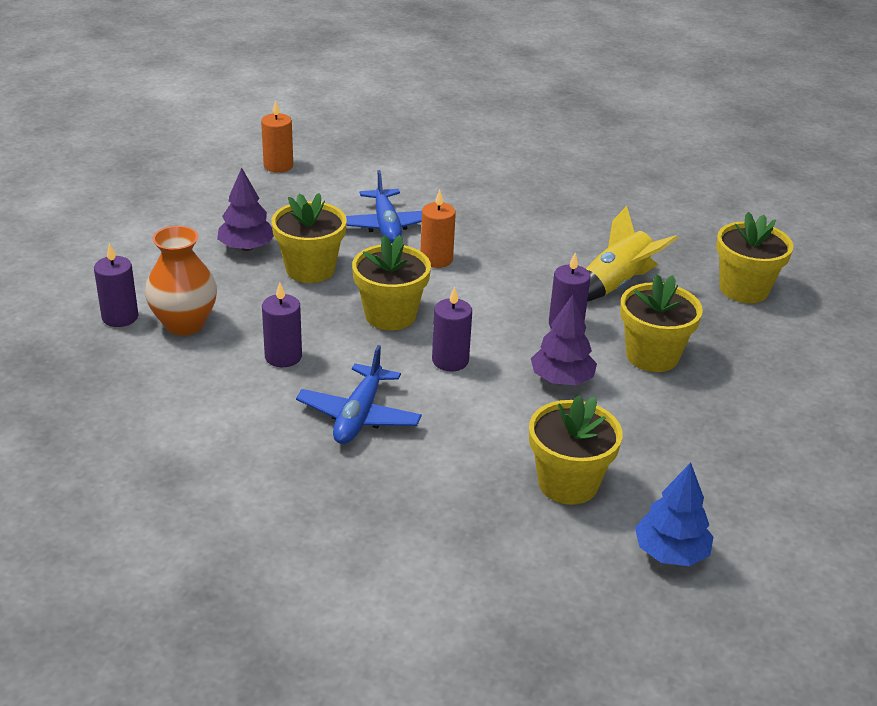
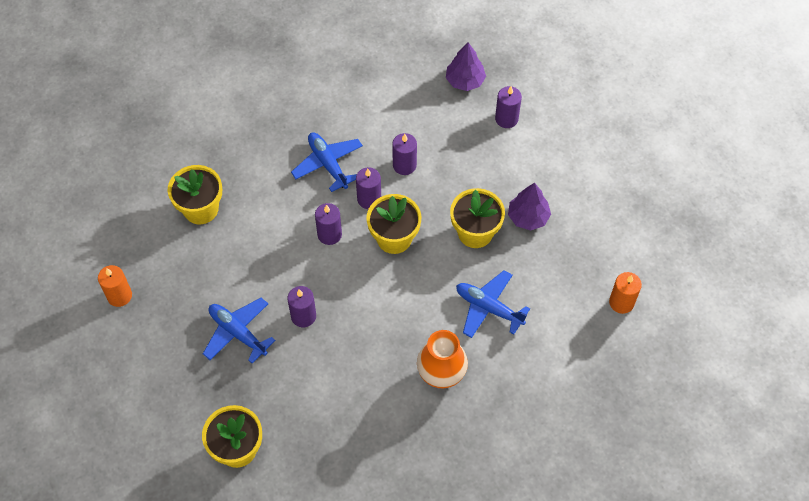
camera: 135 degrees right, 25 degrees up
orange vase [145,226,217,335] -> orange vase moved to [417,330,468,388]
orange candle [421,190,456,268] -> orange candle moved to [98,265,132,307]
purple tree [531,295,597,385] -> purple tree moved to [446,43,486,91]
yellow rocket [586,206,678,302] -> none
yellow flower pot [620,274,703,372] -> blue plane [203,298,276,363]
blue tree [635,463,713,566] -> none
none -> purple candle [356,167,381,209]

